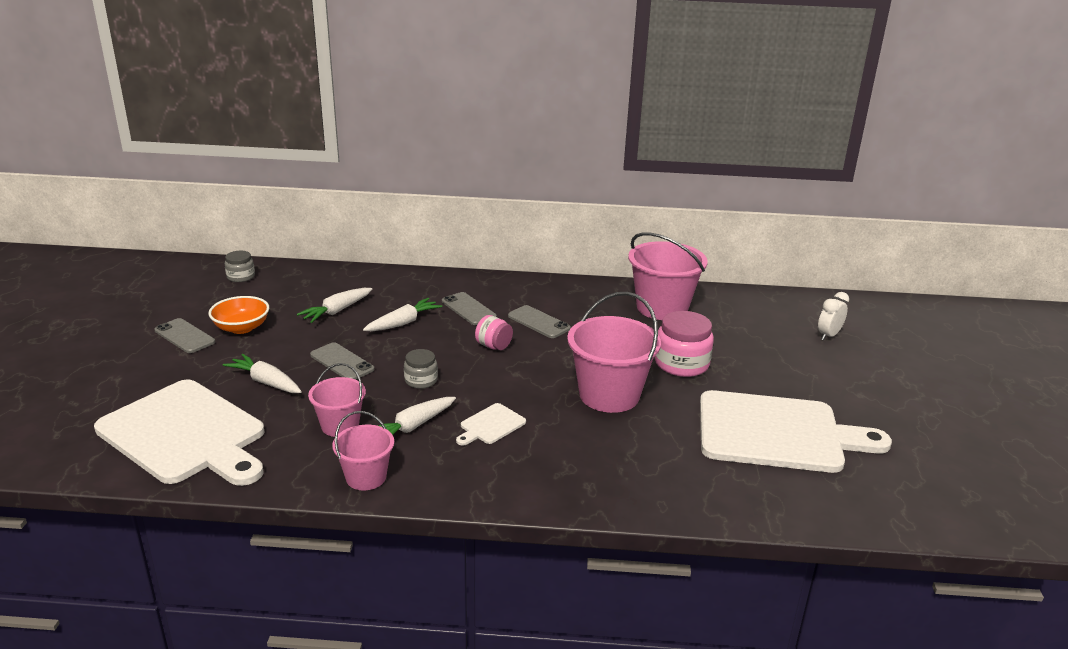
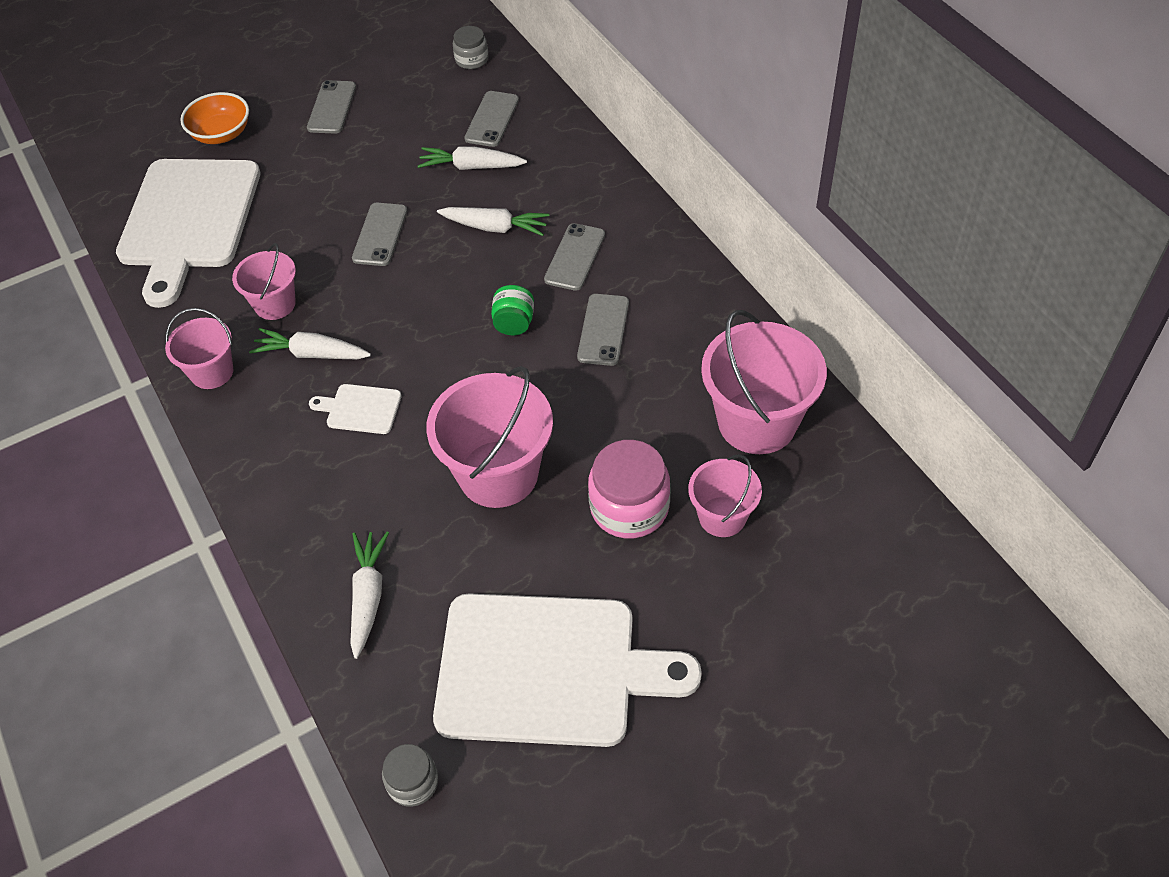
camera: 60 degrees right, 25 degrees up
orange bowl [208,296,269,334] -> orange bowl moved to [180,92,249,144]
white carrot [223,354,302,393] -> white carrot moved to [350,531,389,659]
grey jar [404,349,438,389] -> grey jar moved to [382,744,438,807]
pink jar [475,315,513,350] -> green jar [491,285,534,335]
white cutting board [700,390,892,473] -> white cutting board turned 60 degrees counterclockwise [433,593,702,747]
white clock [818,292,849,340] -> none
none -> grey phone [464,91,519,147]
none -> pink bucket [688,454,762,537]

